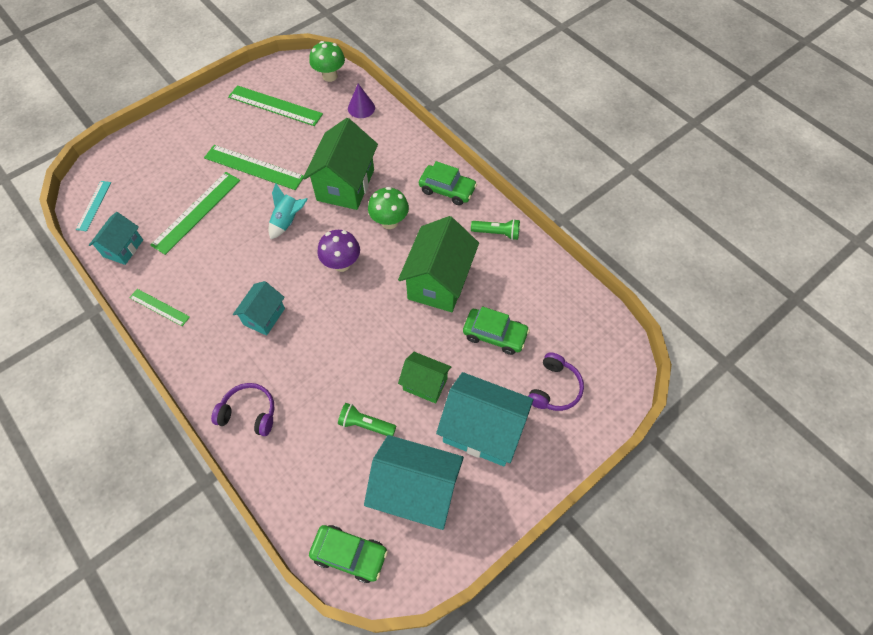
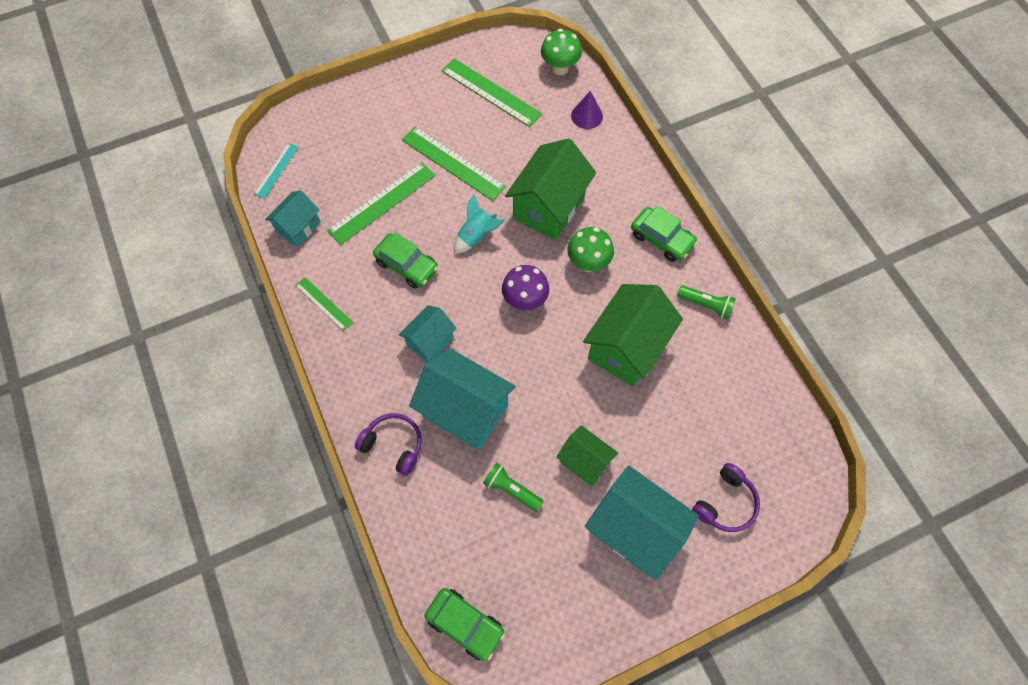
camera: 15 degrees right, 5 degrees up
turquoise house [364,435,464,530] -> turquoise house moved to [409,348,516,450]
green car [463,306,530,355] -> green car moved to [373,232,438,288]

